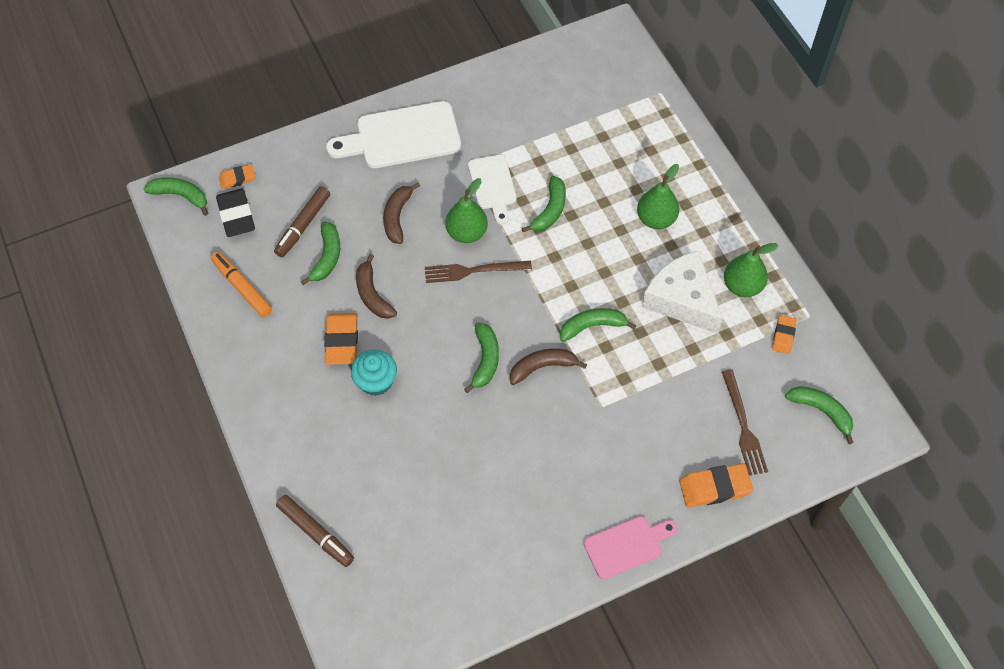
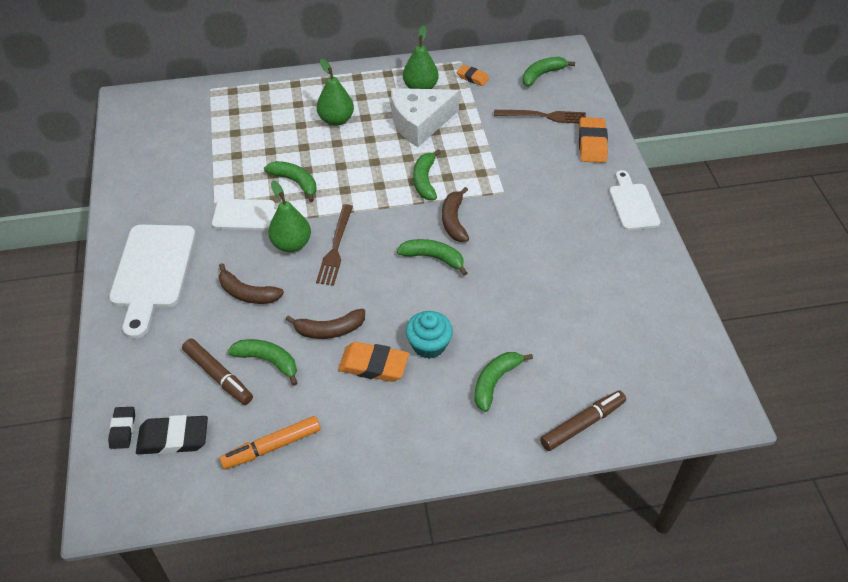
camera: 75 degrees left, 10 degrees down
green banana [144,177,208,216] -> green banana moved to [474,352,533,412]
orange eraser [219,164,255,189] -> black eraser [108,407,135,449]
pink cutting board [584,516,677,579] -> white cutting board [609,170,660,230]

